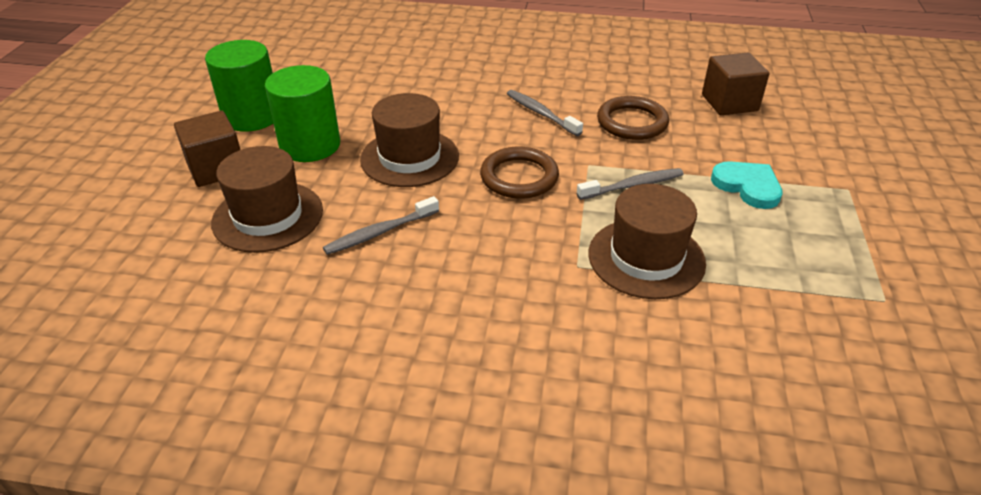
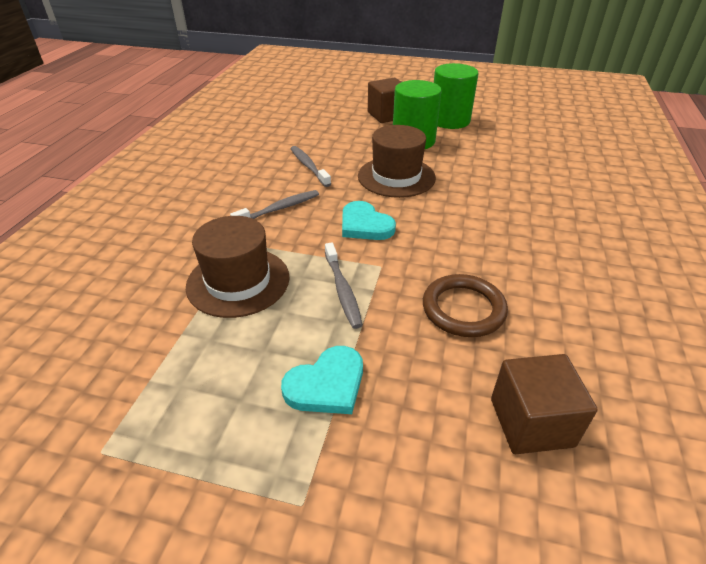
camera: 95 degrees right, 0 degrees up
brown hat [211,146,323,253] -> none
brown ring [480,147,559,199] -> turquoise heart [342,201,396,240]
grey toothbrush [507,90,583,136] -> grey toothbrush moved to [230,190,319,219]

